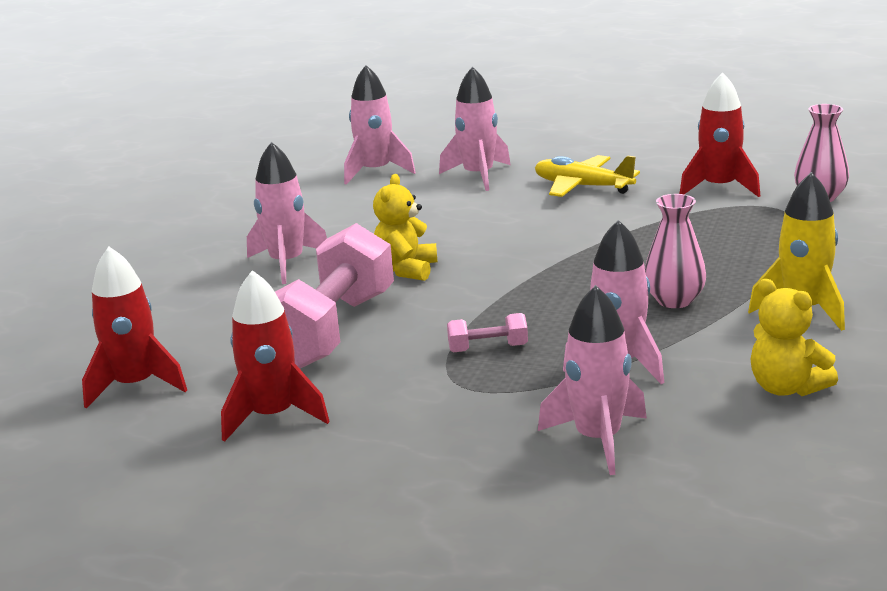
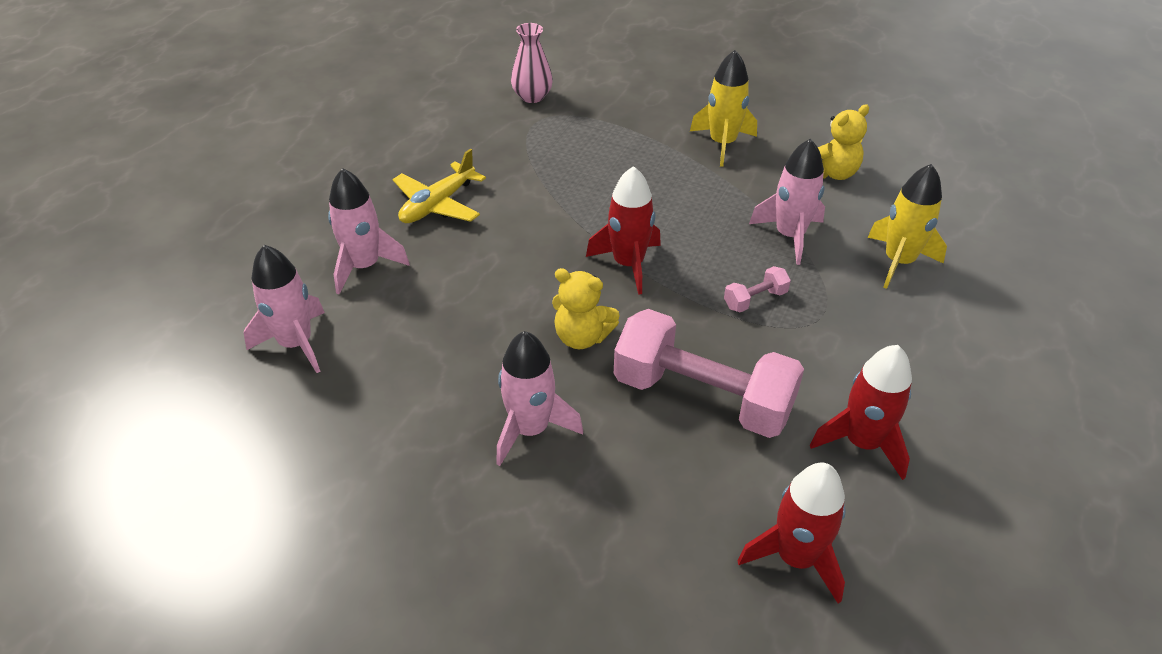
camera: 85 degrees left, 20 degrees up
pink dumbbell [447,313,528,352] -> pink dumbbell turned 60 degrees clockwise [724,266,791,312]
pink rocket [538,285,647,475] -> yellow rocket [867,164,947,289]
pink vase [645,194,706,308] -> none
red rocket [680,72,760,197] -> red rocket moved to [586,166,661,295]

